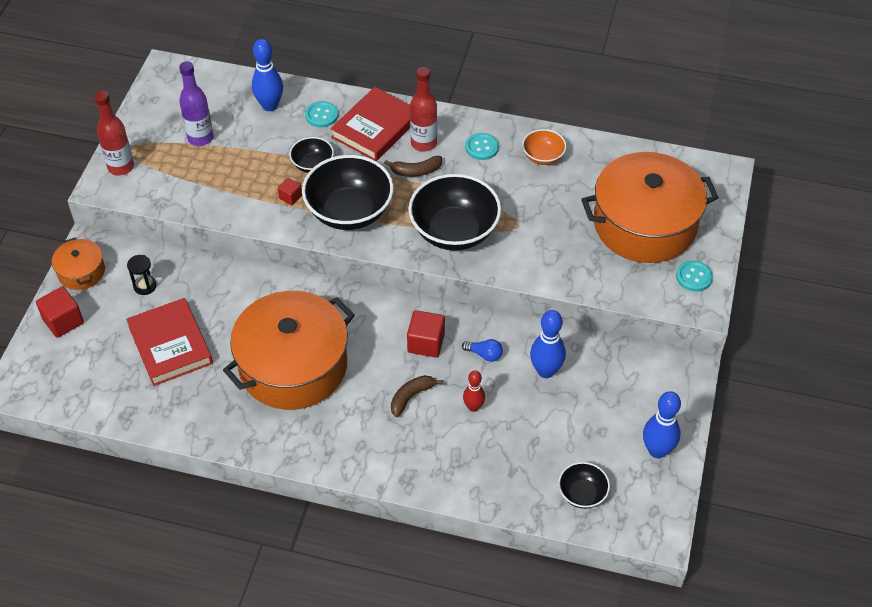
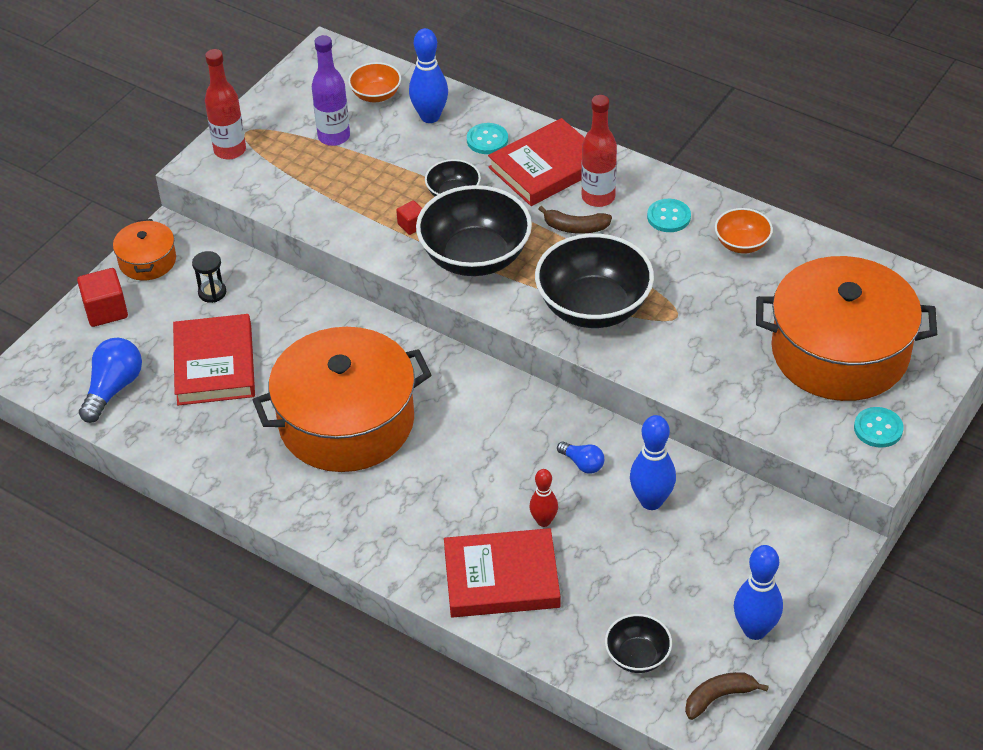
camera: 20 degrees right, 5 degrees down
brown banana [391,375,444,417] -> brown banana moved to [685,672,769,720]
red cube [407,310,445,358] -> none
none -> blue light bulb [79,338,142,423]
none -> orange bowl [348,62,401,102]
none -> red book [444,528,560,617]

